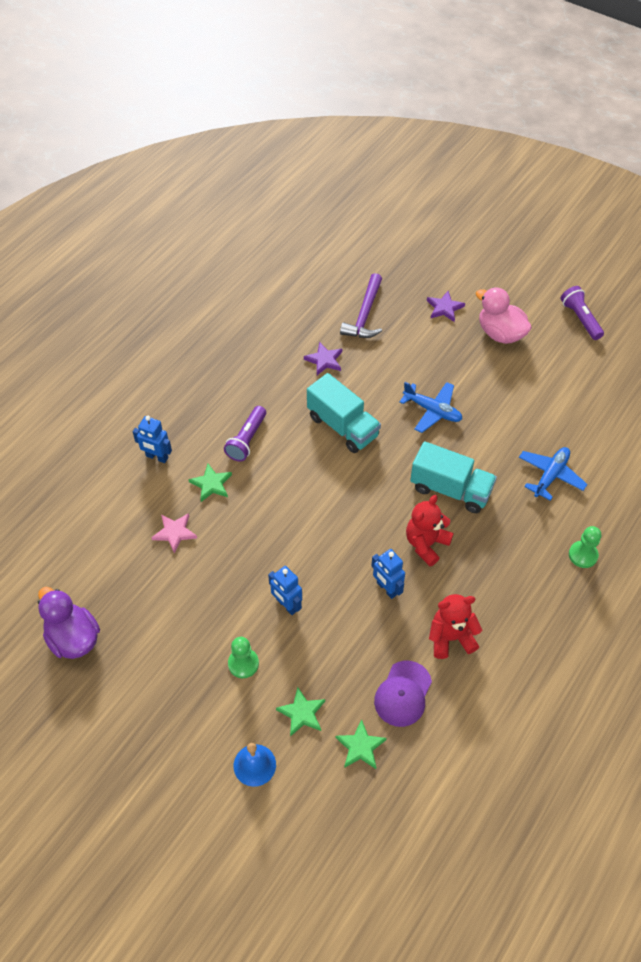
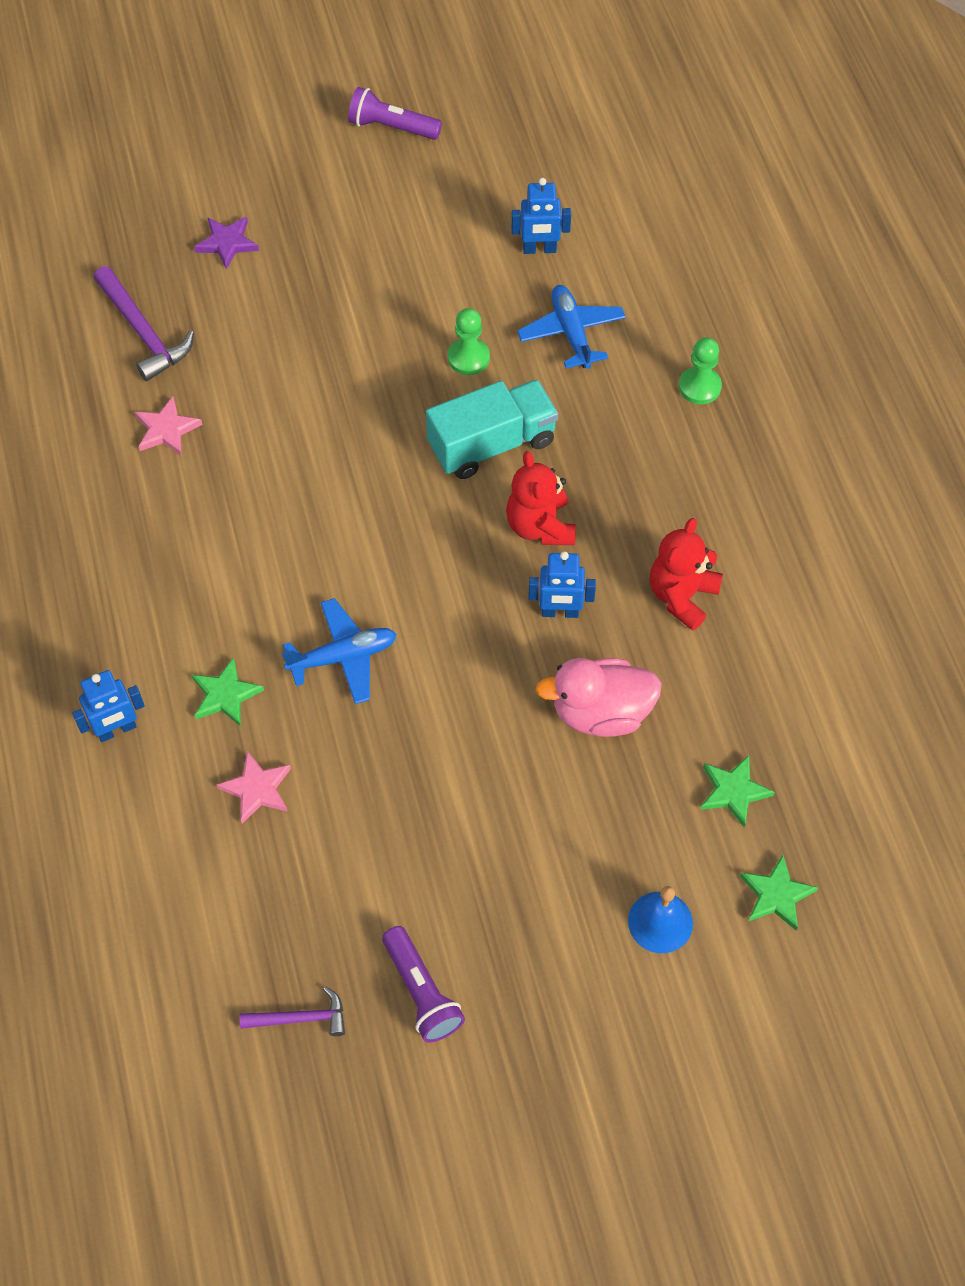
camera: 50 degrees left, 5 degrees up
purple duck [38,587,100,659] -> purple hammer [240,987,345,1036]
purple flashlight [224,406,266,461] -> purple flashlight moved to [382,926,465,1043]
green pawn [228,637,259,678] -> green pawn moved to [448,308,490,375]
blue robot [268,566,302,615] -> blue robot moved to [511,178,571,254]
green star [276,687,325,736] -> green star moved to [740,855,818,931]
purple star [304,342,342,375] -> pink star [135,397,203,455]
turquoise truck [307,373,381,453] -> none
purple cap [374,661,432,727] -> none
blue plane [399,382,462,433] -> blue plane moved to [282,598,397,704]
pink duck [476,287,532,344] -> pink duck moved to [536,658,662,737]

